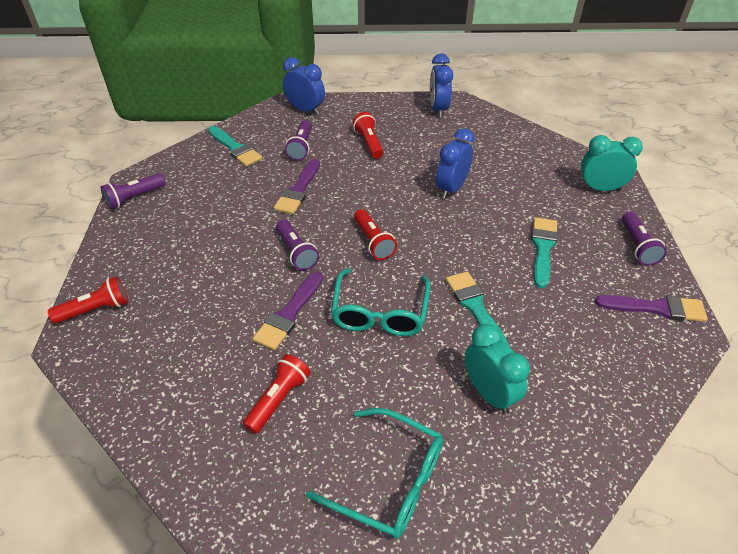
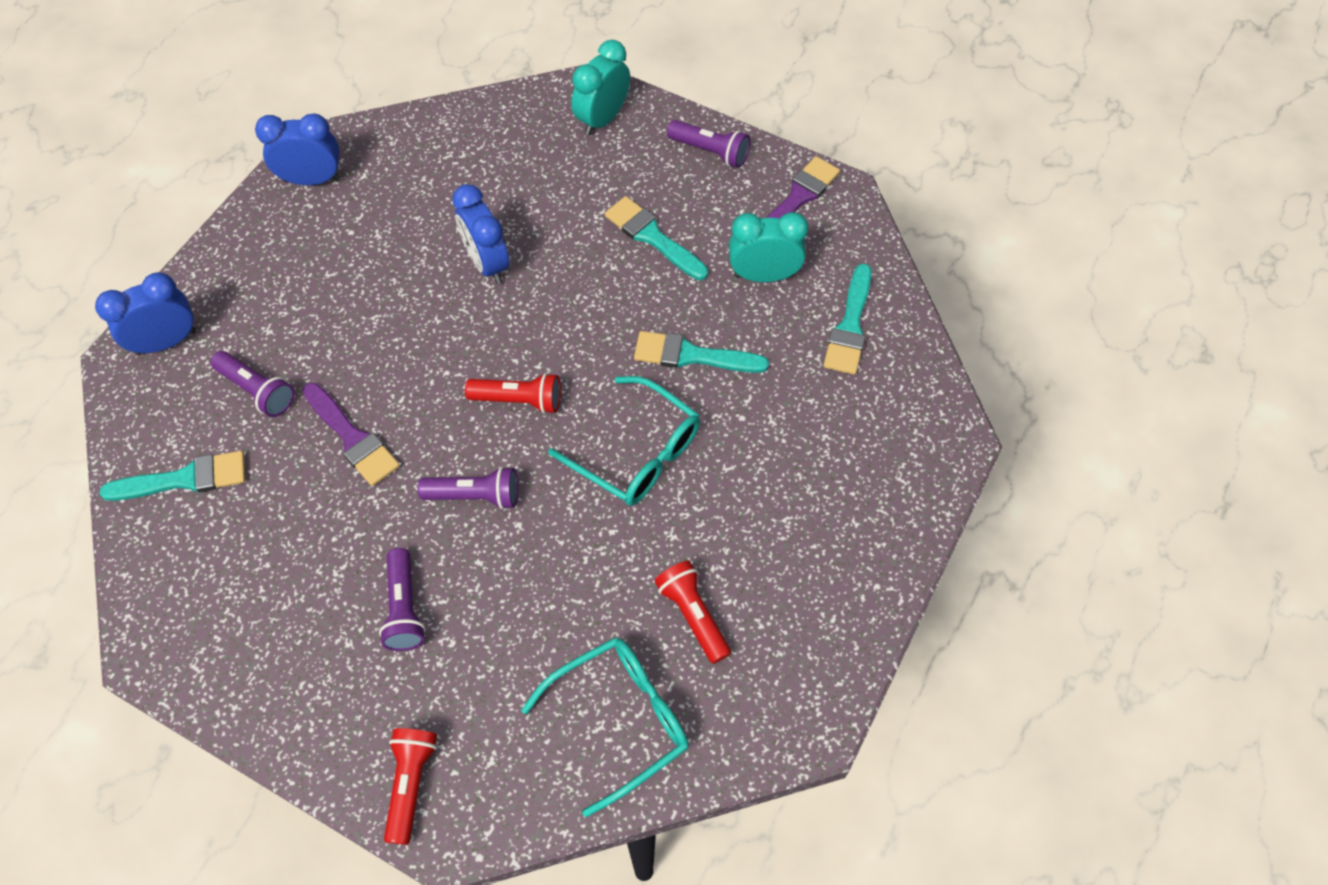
camera: 60 degrees left, 15 degrees up
purple flashlight [101,173,165,210] -> purple flashlight moved to [379,548,426,651]
purple brush [252,272,323,350] -> none
turquoise glasses [306,408,443,539] -> turquoise glasses moved to [521,637,689,817]
red flashlight [353,112,384,159] -> none
blue clock [430,54,453,118] -> blue clock turned 150 degrees clockwise [255,113,341,185]
turquoise clock [465,324,530,414] -> turquoise clock moved to [729,212,808,282]
none -> turquoise brush [823,264,872,375]

